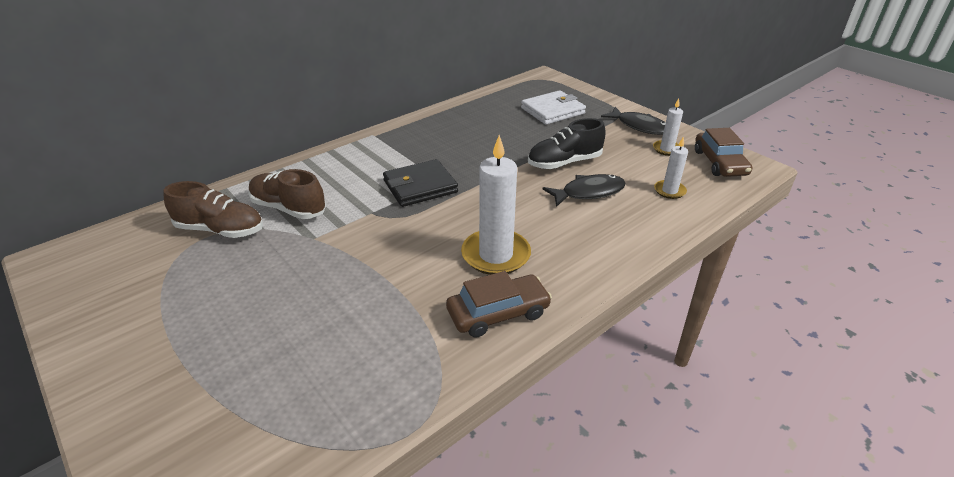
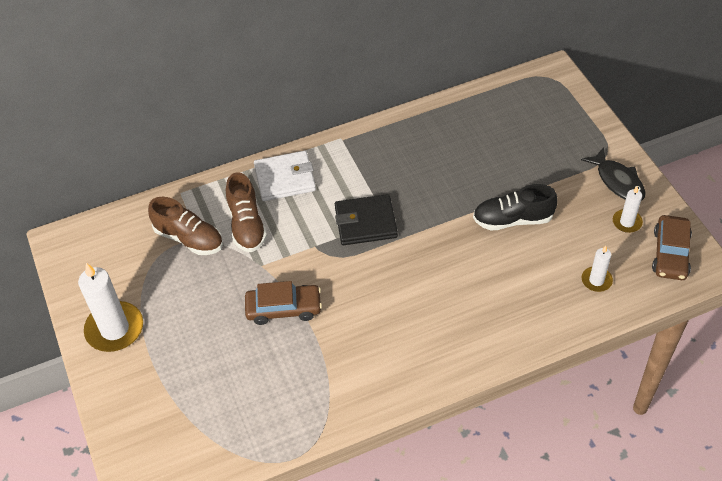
camera: 20 degrees right, 15 degrees up
brown shoe [248,169,326,219] -> brown shoe turned 150 degrees counterclockwise [226,172,267,252]
brown car [446,271,552,338] -> brown car moved to [245,281,322,325]
white candle [461,135,531,275] -> white candle moved to [78,263,143,352]
white wallet [521,90,586,125] -> white wallet moved to [254,151,316,201]
black fish [543,174,626,207] -> none

